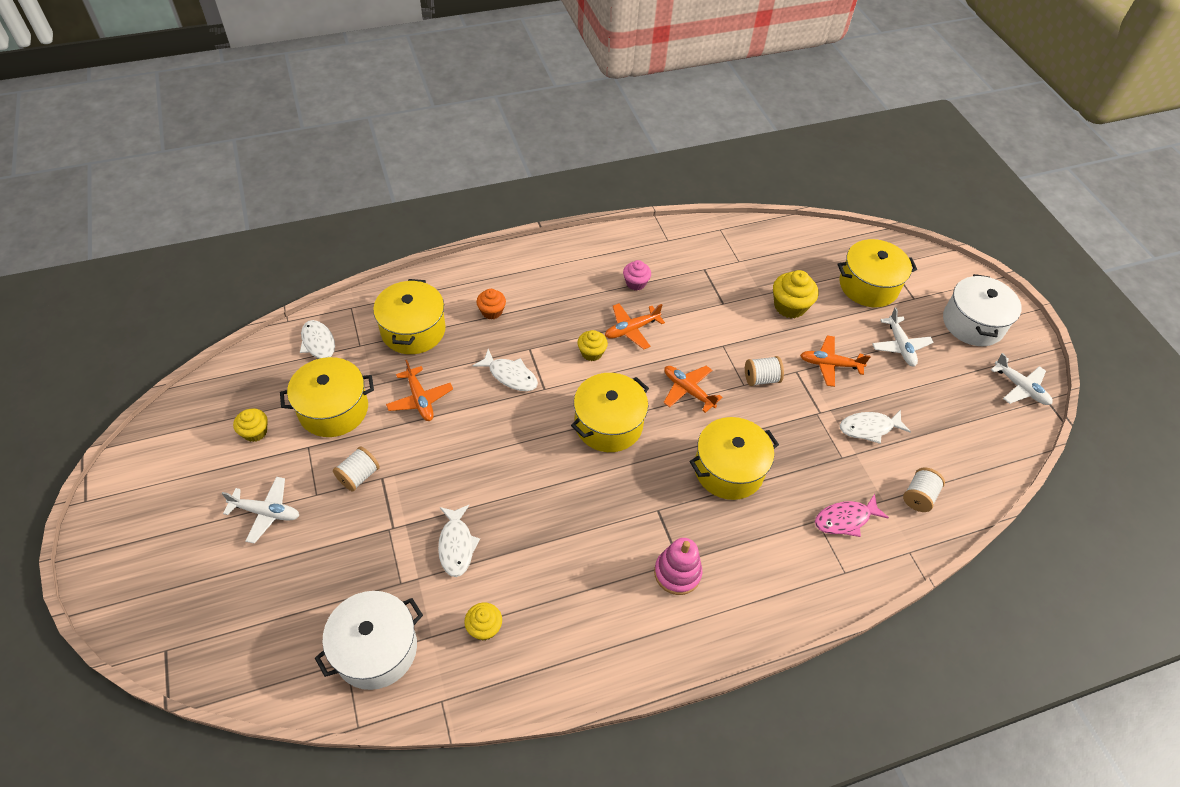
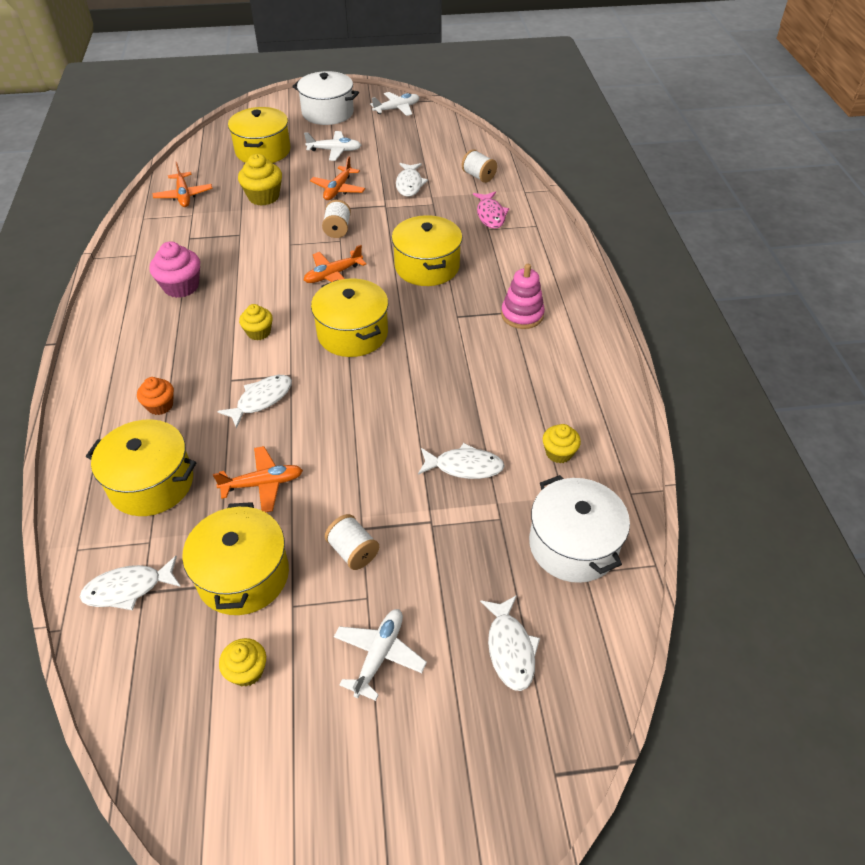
camera: 75 degrees left, 5 degrees down
orange plane [605,303,665,350] -> orange plane moved to [152,162,212,207]
pink cupcake [623,260,651,290] -> pink cupcake [149,241,200,298], size x1.58
none -> white fish [480,595,540,691]

